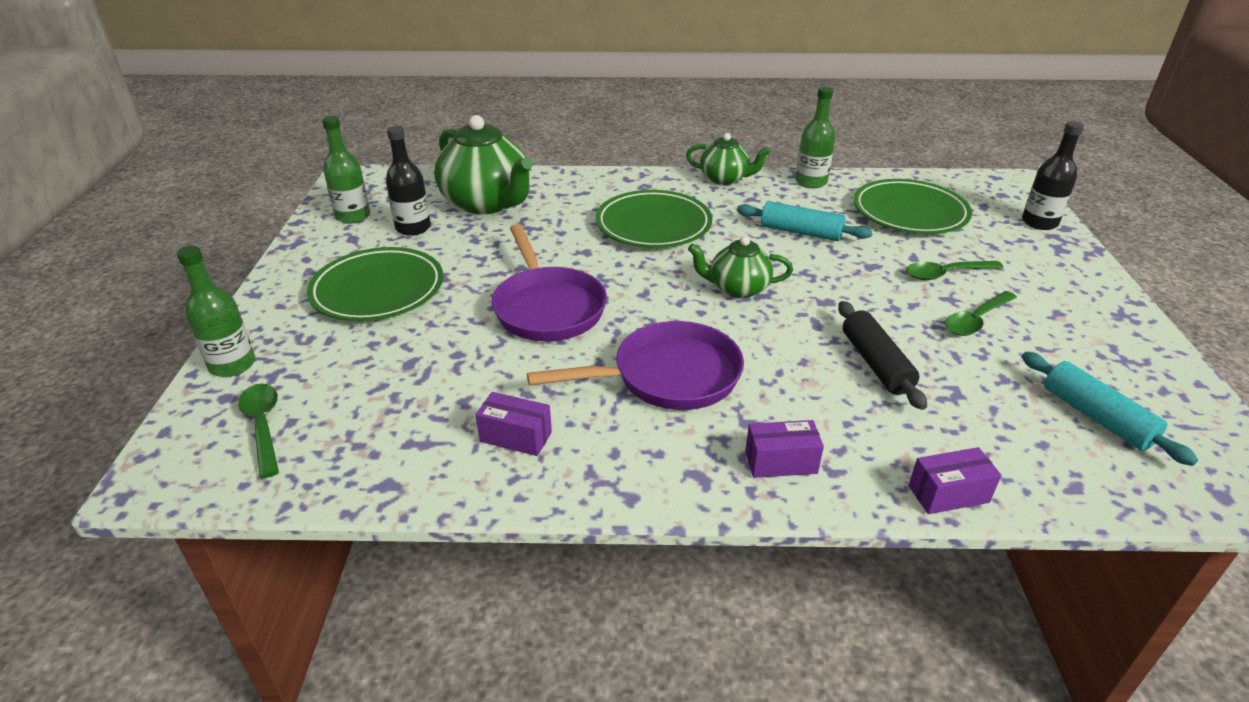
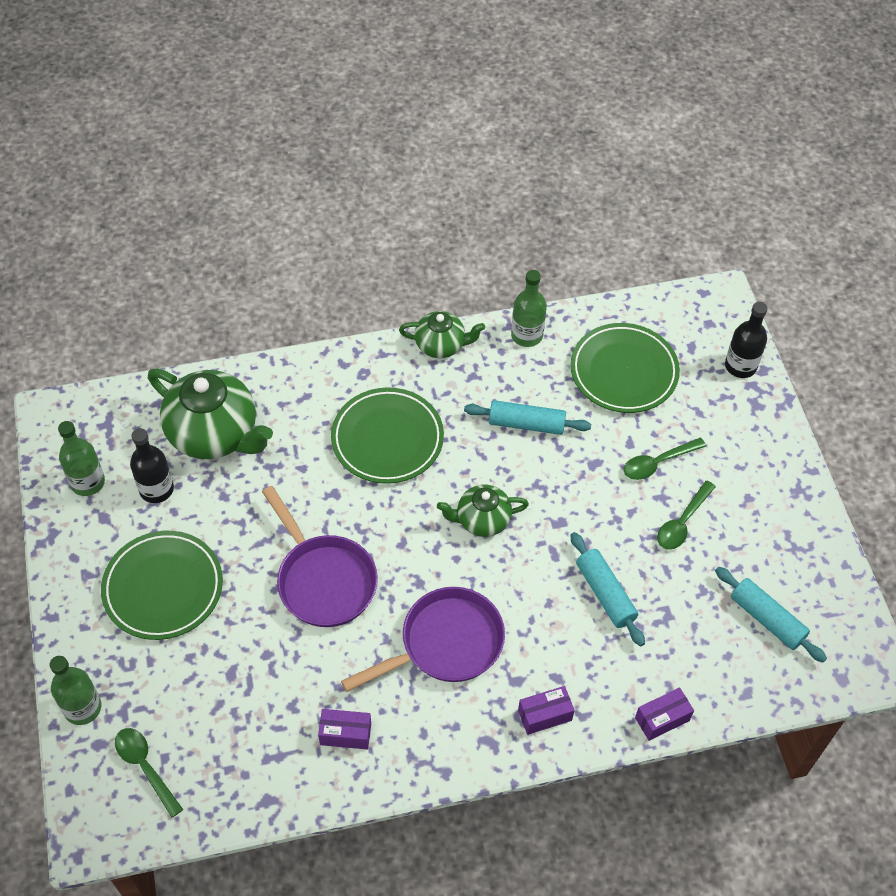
camera: 15 degrees left, 20 degrees up
black rolling pin [838,301,927,410] -> turquoise rolling pin [571,532,645,646]

